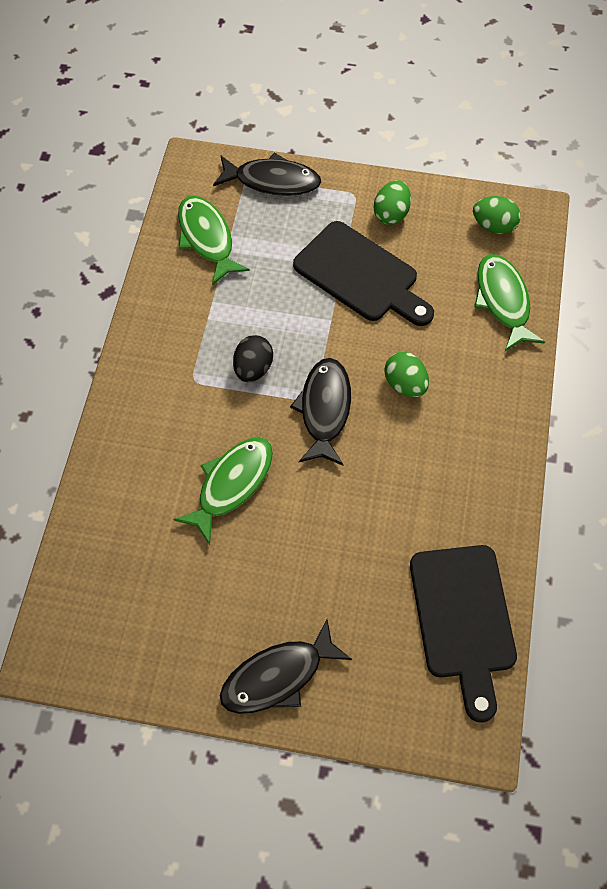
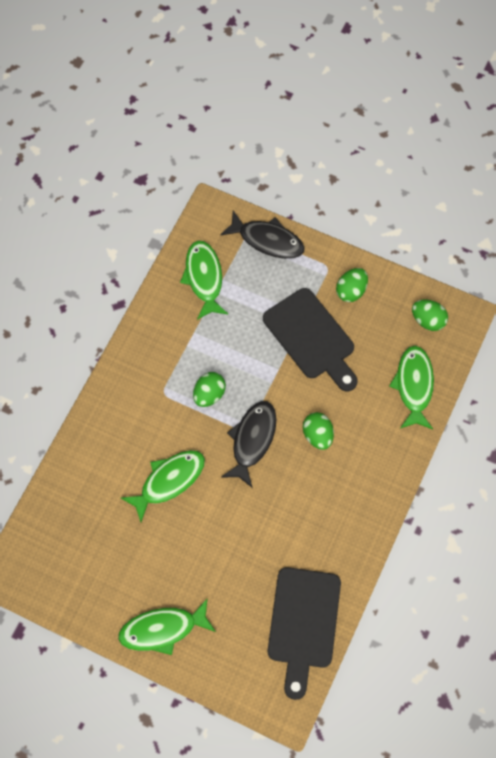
camera: 15 degrees right, 5 degrees up
black fish [220,619,352,714] -> green fish [118,598,216,655]
black egg [233,335,273,382] -> green egg [193,372,226,407]

